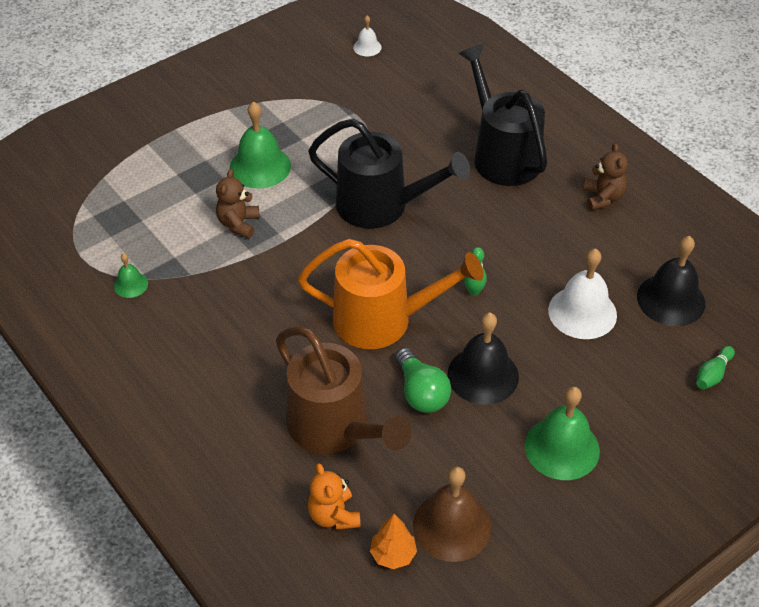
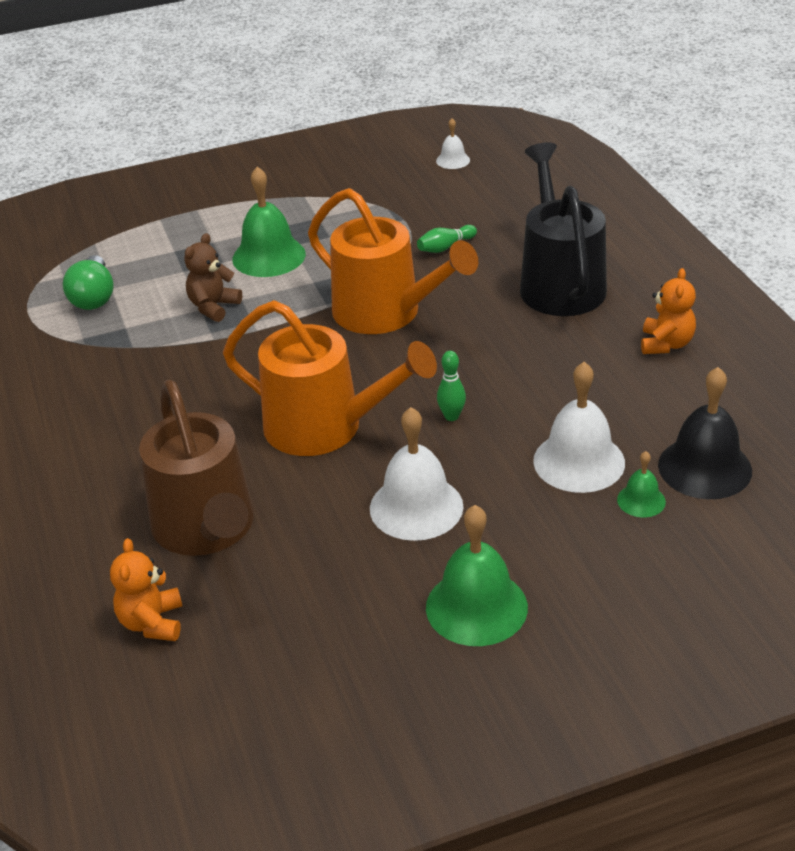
camera: 20 degrees right, 10 degrees down
green bell [114,253,148,298] -> green bell moved to [617,451,666,517]
black watering can [308,119,470,229] -> orange watering can [308,188,478,334]
orange tree [370,514,417,569] -> none
green light bulb [395,348,451,413] -> green light bulb moved to [63,255,114,310]
brown bell [413,466,491,562] -> none
black bell [447,312,519,405] -> white bell [370,407,464,541]
brown teddy bear [583,143,628,210] -> orange teddy bear [641,268,696,354]
green bowling pin [696,346,735,389] -> green bowling pin moved to [417,225,477,253]

